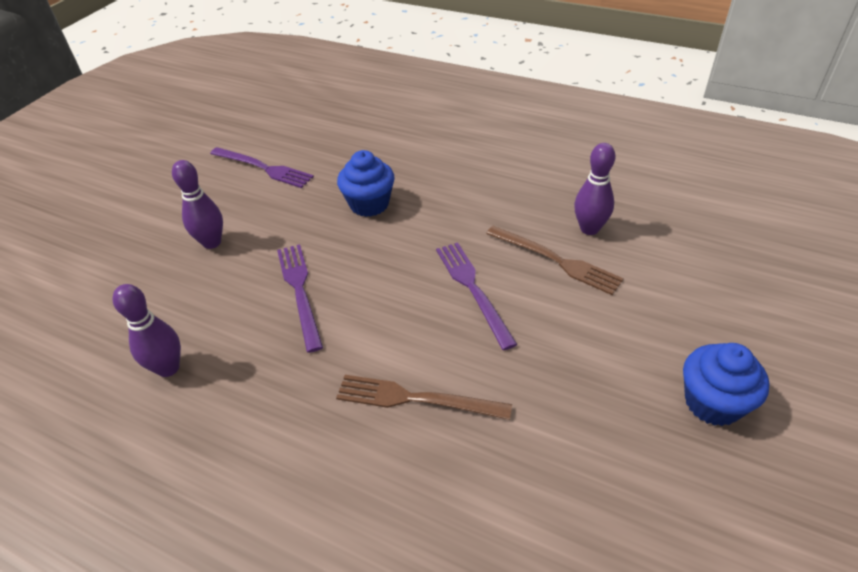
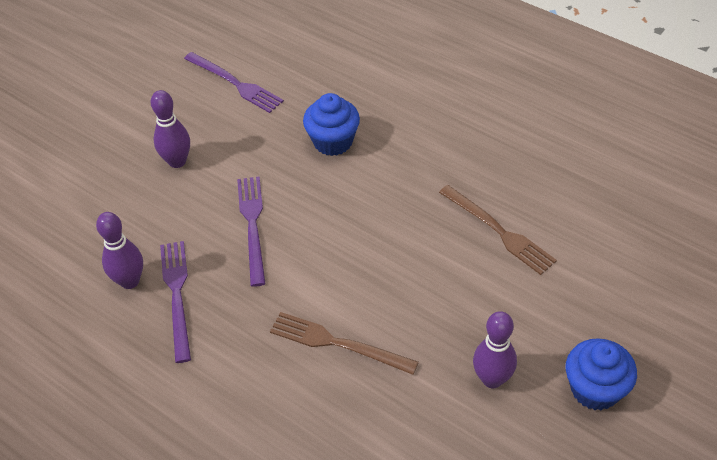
camera: 10 degrees right, 5 degrees up
purple fork [436,242,518,350] -> purple fork moved to [160,241,191,363]
purple bowling pin [574,143,615,235] -> purple bowling pin moved to [473,311,517,388]

